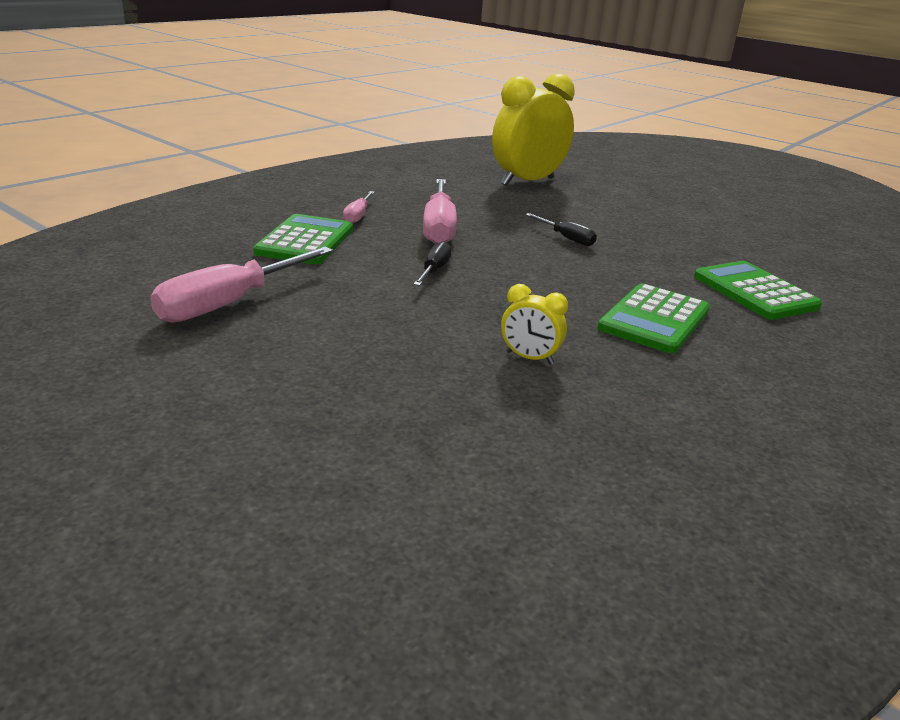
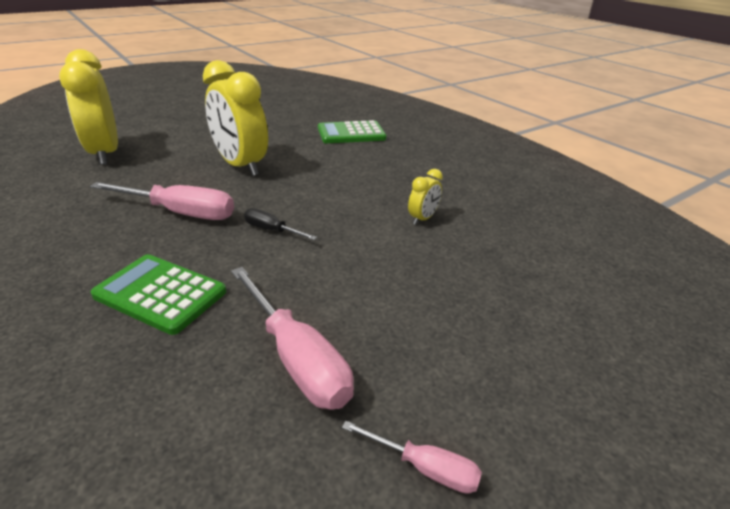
camera: 75 degrees left, 5 degrees up
pink screwdriver [343,191,375,224] -> pink screwdriver moved to [342,421,482,494]
black screwdriver [525,213,597,246] -> yellow clock [203,60,268,176]
green calculator [598,283,710,354] -> none

